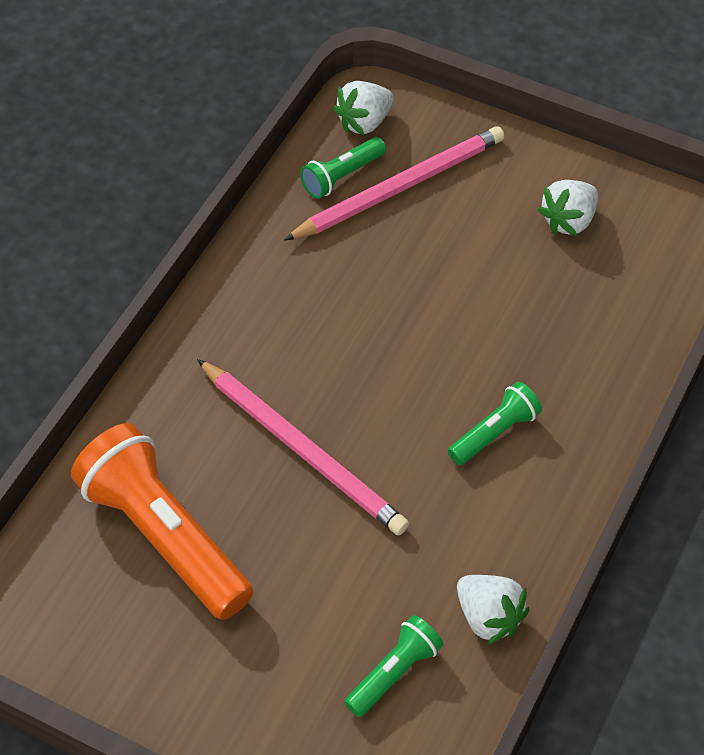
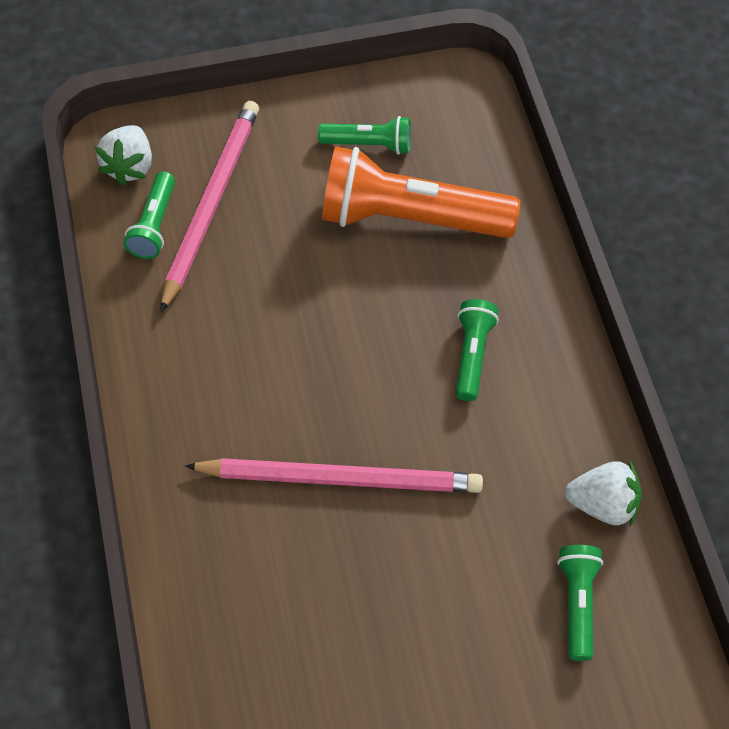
camera: 40 degrees left, 5 degrees up
orange flashlight [71,423,253,620] -> orange flashlight moved to [322,146,521,238]
white strawberry [537,180,598,236] -> green flashlight [318,116,411,155]

